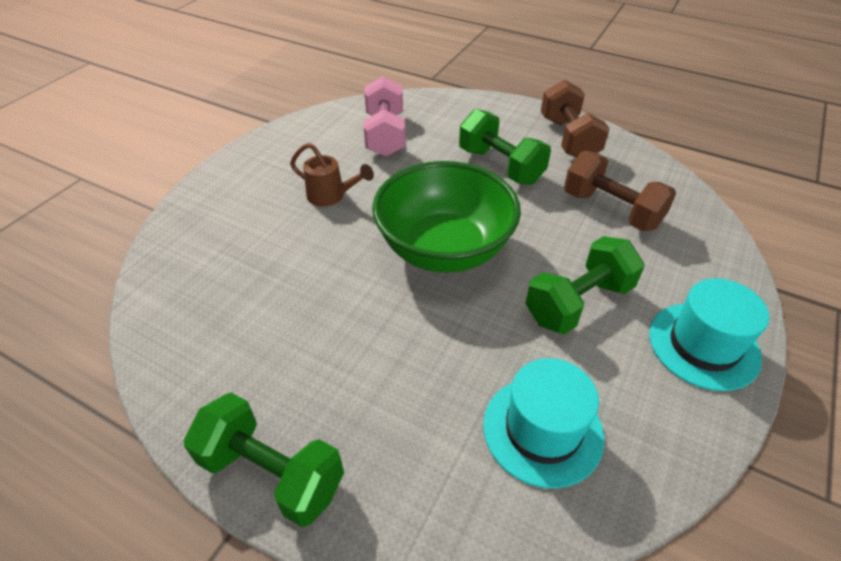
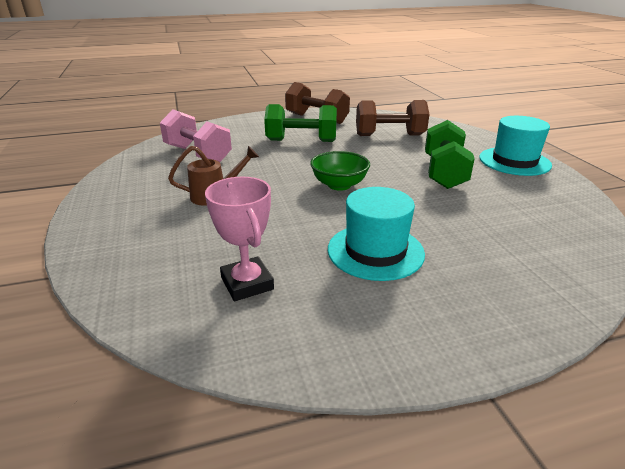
camera: 45 degrees left, 15 degrees down
green dumbbell [184,393,344,527] -> none
green bowl [372,161,521,273] -> green bowl [310,151,370,191], size x0.51
turquoise hat [483,358,604,489] -> turquoise hat moved to [328,187,425,281]
none -> pink trophy [205,177,274,301]

